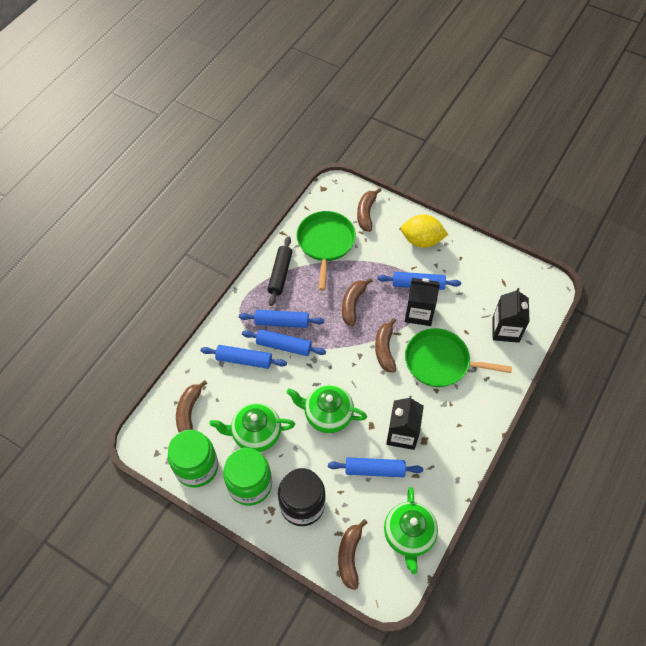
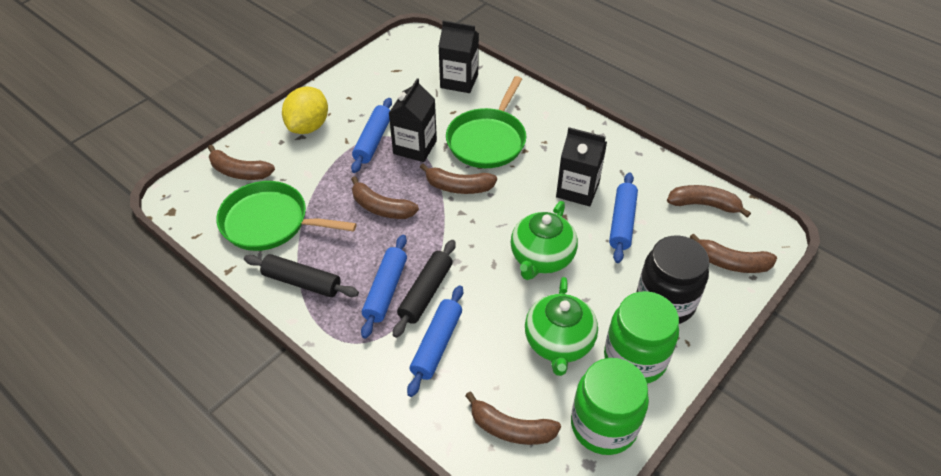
camera: 80 degrees left, 10 degrees down
blue rolling pin [242,329,326,356] -> black rolling pin [393,240,456,338]
green teapot [384,487,438,574] -> brown banana [667,185,751,217]

